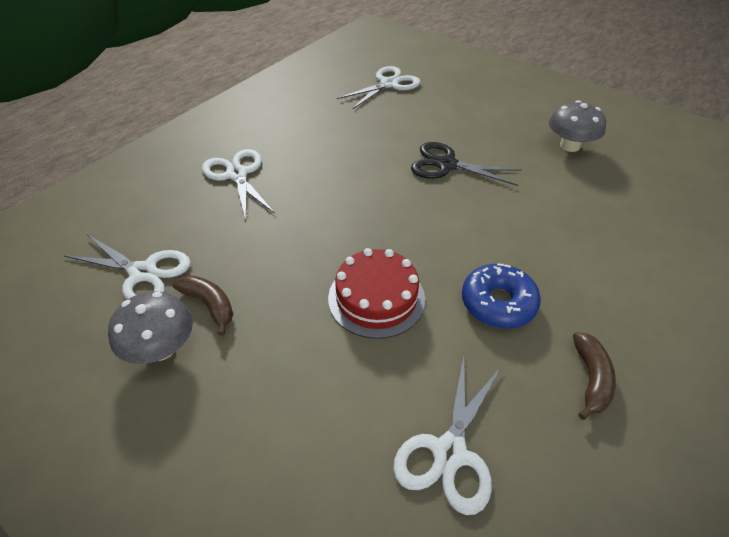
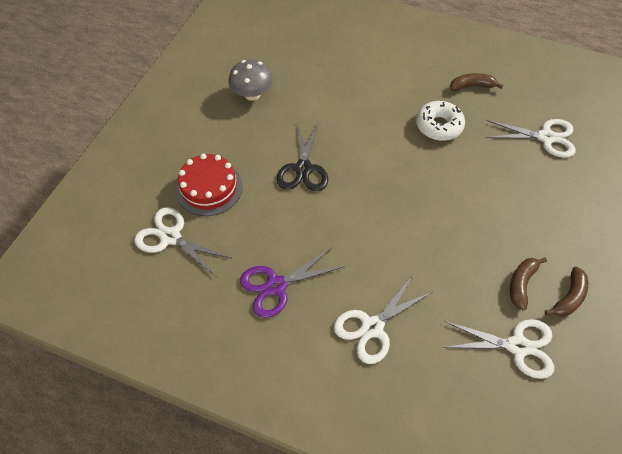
camera: 105 degrees left, 10 degrees up
white scissors [63,234,191,300] -> white scissors turned 90 degrees clockwise [443,319,554,379]
grey mushroom [108,291,193,364] -> brown banana [545,267,588,317]
red cake [328,248,425,339] -> red cake moved to [176,153,243,216]
blue donut [462,263,541,329] -> white donut [416,101,465,141]
none -> purple scissors [240,248,343,318]

